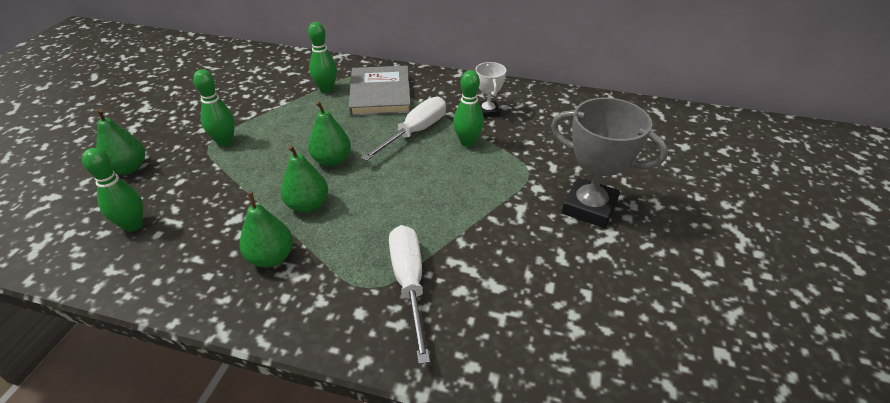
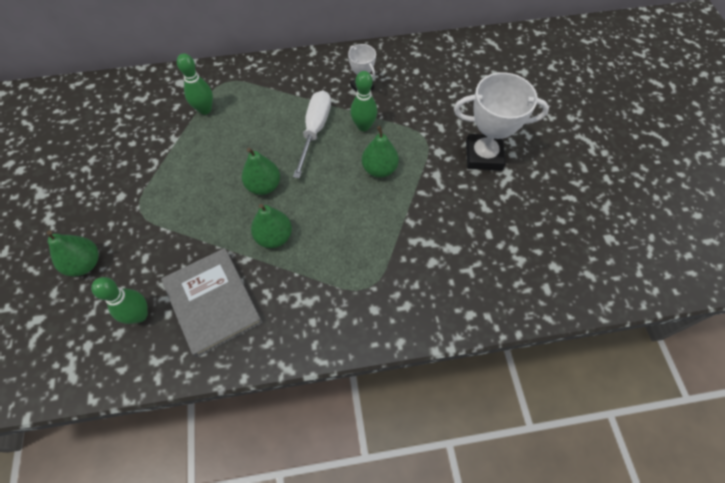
camera: 25 degrees left, 20 degrees up
green bowling pin [193,69,235,146] -> none
green pear [239,192,293,267] -> green pear moved to [362,126,399,178]
grey book [349,66,411,116] -> grey book moved to [161,248,263,357]
white screwdriver [389,225,430,364] -> none
grey trophy [551,97,668,228] -> white trophy [454,72,549,171]

